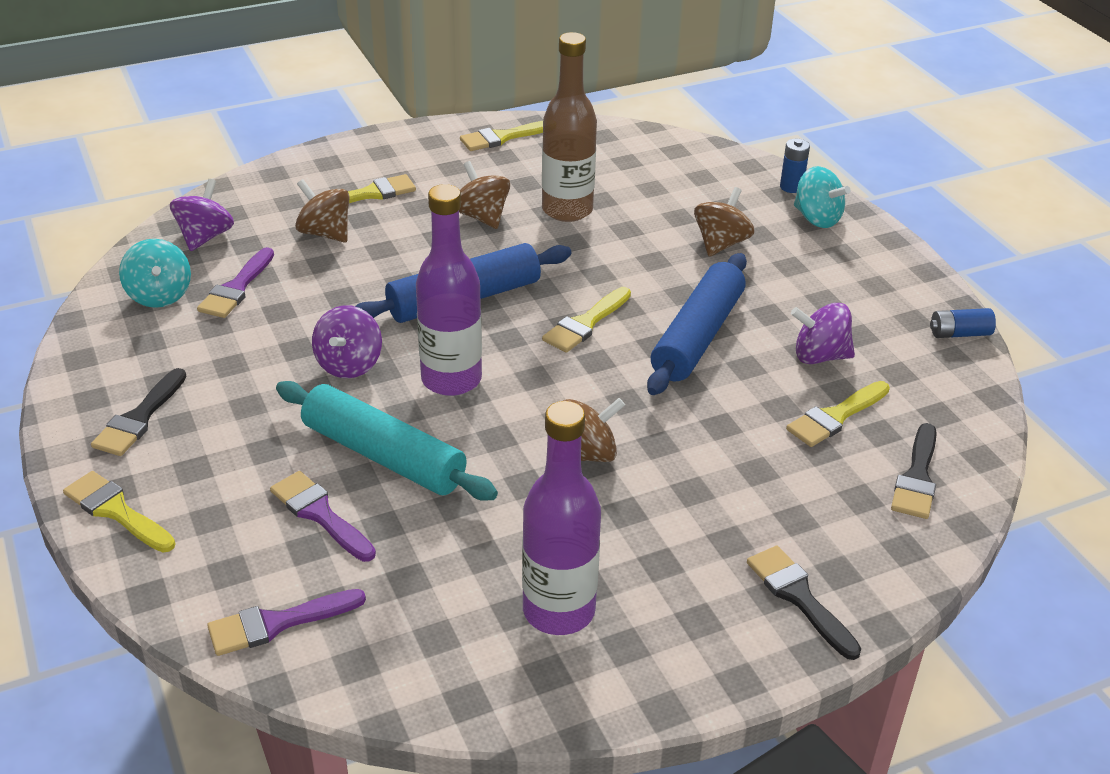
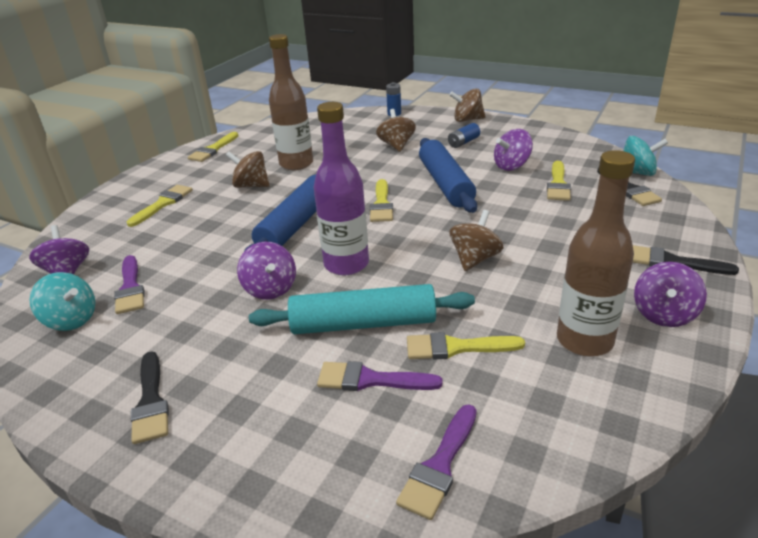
camera: 35 degrees left, 5 degrees down
yellow brush [63,471,175,553] -> yellow brush moved to [407,332,525,359]
brown spinning top [295,179,350,243] -> brown spinning top moved to [449,88,486,122]
purple bottle [522,401,601,635] -> brown bottle [557,150,635,357]
turquoise spinning top [794,166,850,228] -> turquoise spinning top moved to [623,136,668,176]
blue battery [930,308,996,338] -> blue battery moved to [448,123,480,148]
none -> purple spinning top [634,262,707,327]

